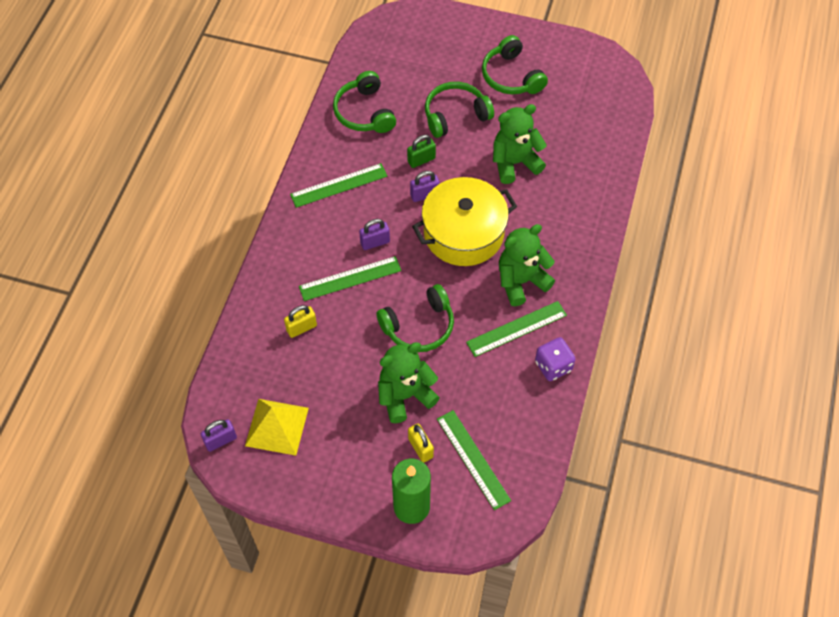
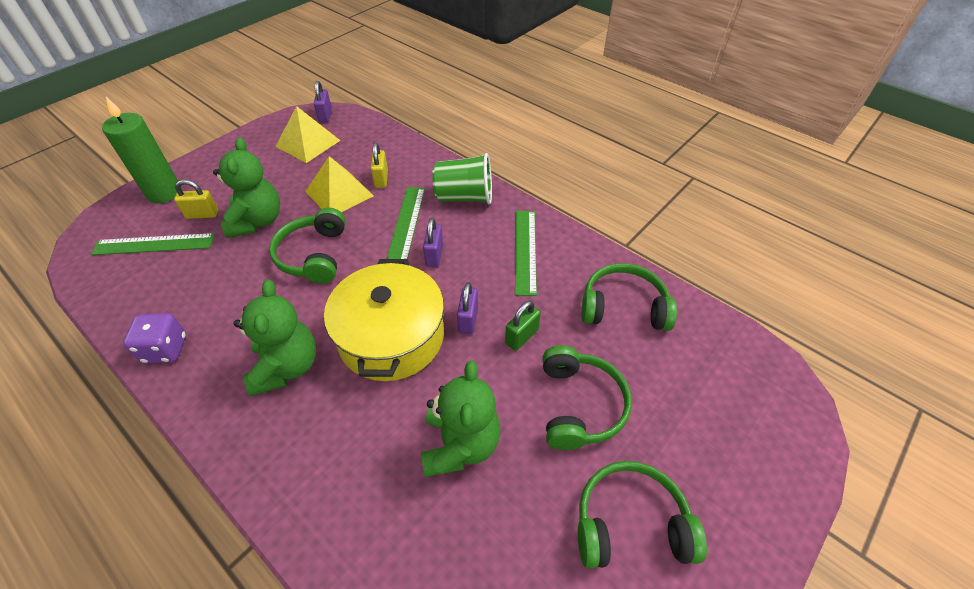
camera: 115 degrees right, 10 degrees down
green padlock [407,135,436,168] -> green padlock turned 45 degrees clockwise [505,301,541,351]
green ruler [466,301,567,357] -> none
none -> yellow pyramid [305,156,374,212]
none -> green cup [432,153,492,204]

